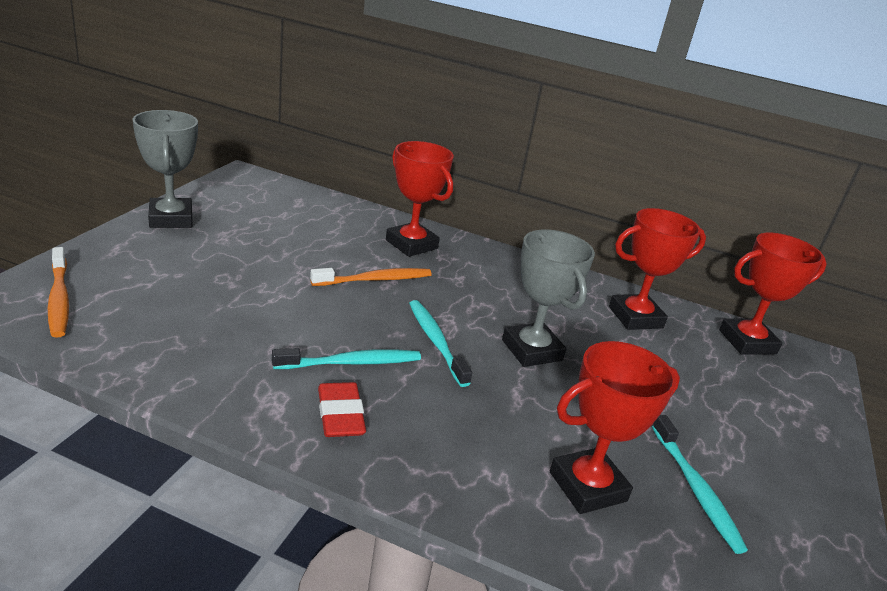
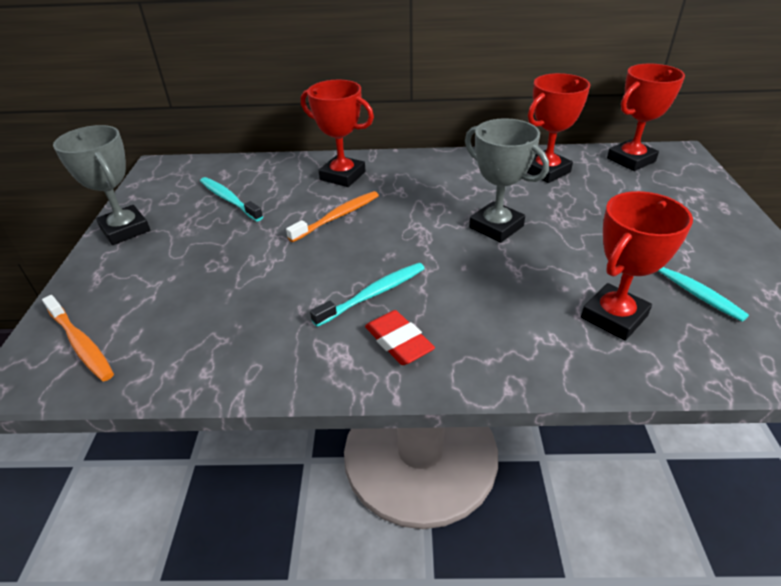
camera: 15 degrees left, 10 degrees up
turquoise toothbrush [409,300,472,387] -> turquoise toothbrush moved to [200,177,263,221]

